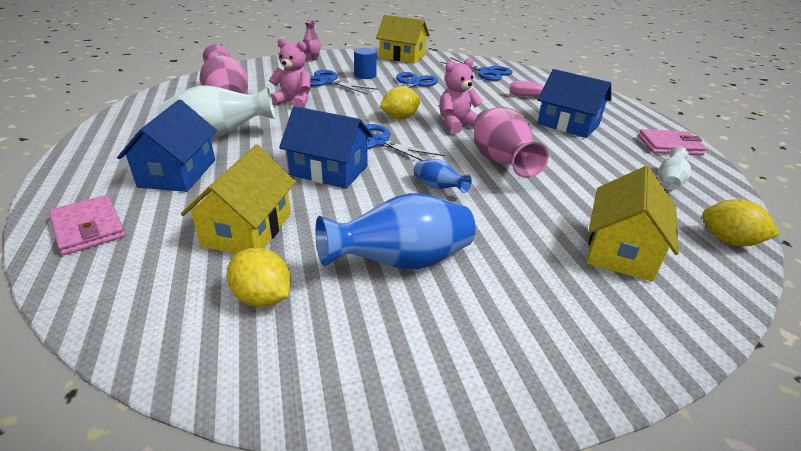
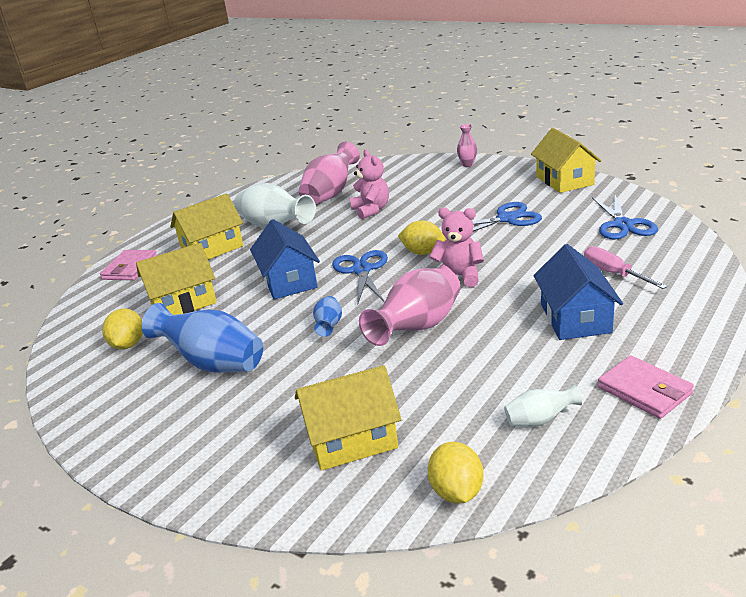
camera: 55 degrees right, 5 degrees down
blue house [117,100,217,192] -> yellow house [170,194,243,260]
blue scissors [310,70,379,95] -> none
blue cylinder [354,48,377,79] -> none

